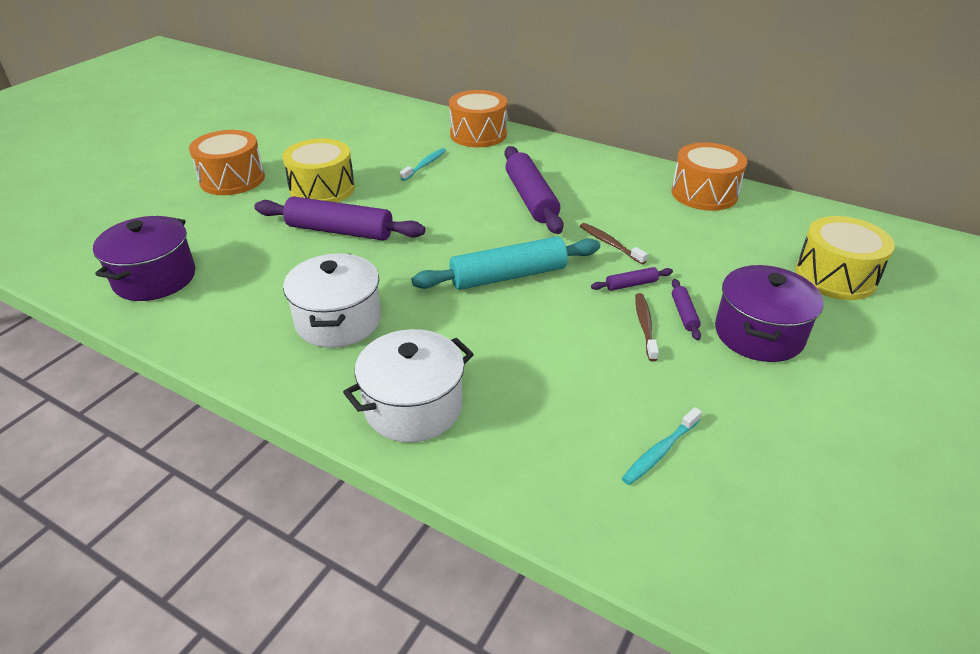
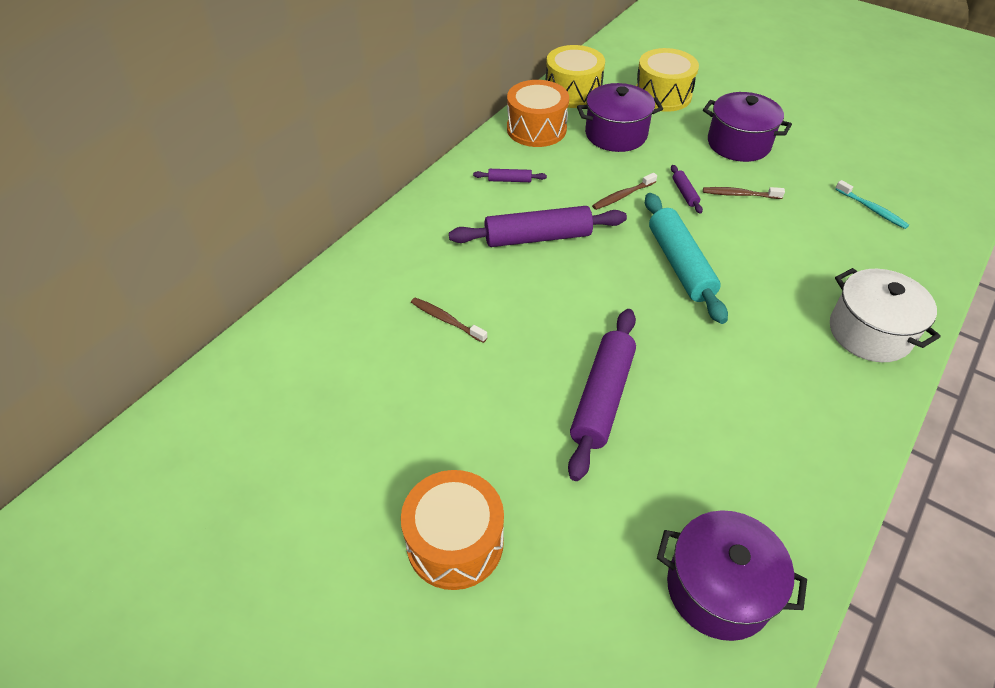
camera: 85 degrees left, 10 degrees up
yellow drum [282,138,355,202] -> yellow drum moved to [546,45,605,108]
white pot [283,253,381,348] -> none
turquoise toothbrush [400,148,446,181] -> brown toothbrush [411,298,488,343]
orange drum [449,90,507,147] -> none
purple rolling pin [672,279,701,340] -> purple rolling pin moved to [473,169,547,182]
none -> purple pot [577,83,663,152]

